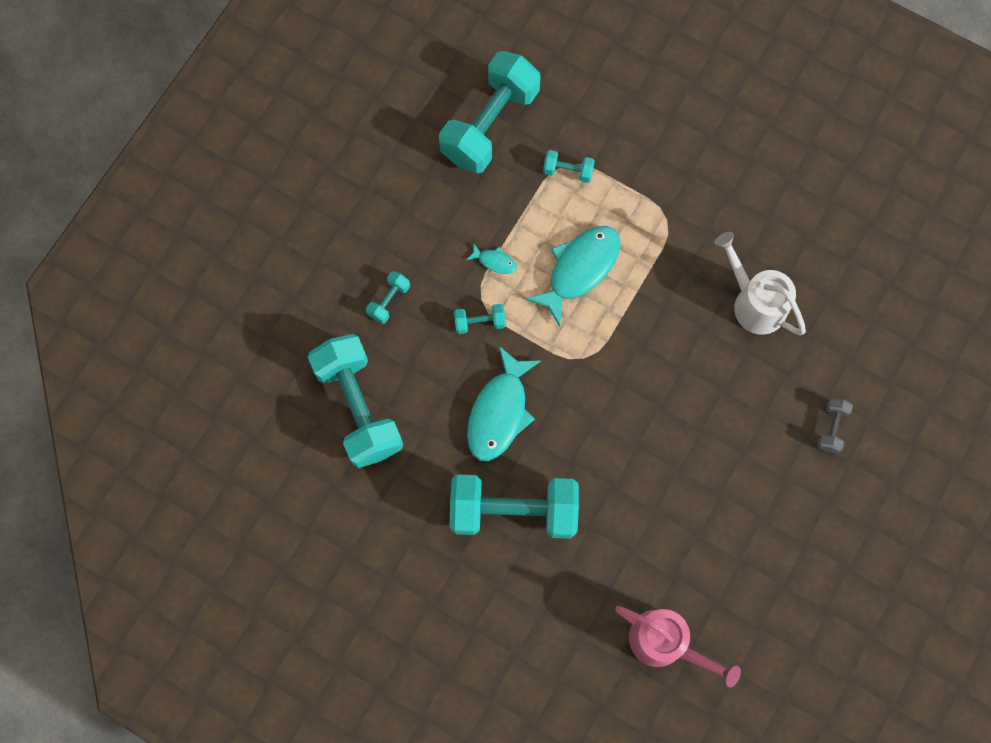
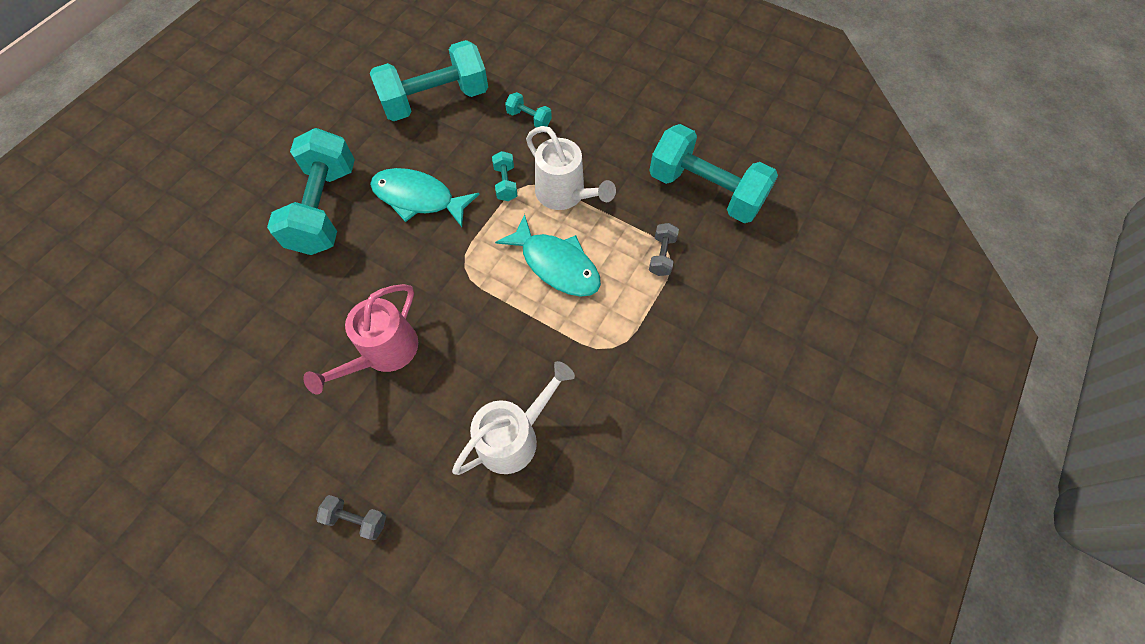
camera: 90 degrees right, 10 degrees down
turquoise fish [467,244,517,274] -> white watering can [526,126,616,210]
turquoise dumbbell [543,150,595,183] -> grey dumbbell [649,223,679,276]
pink watering can [615,606,741,688] -> pink watering can moved to [303,284,418,395]

